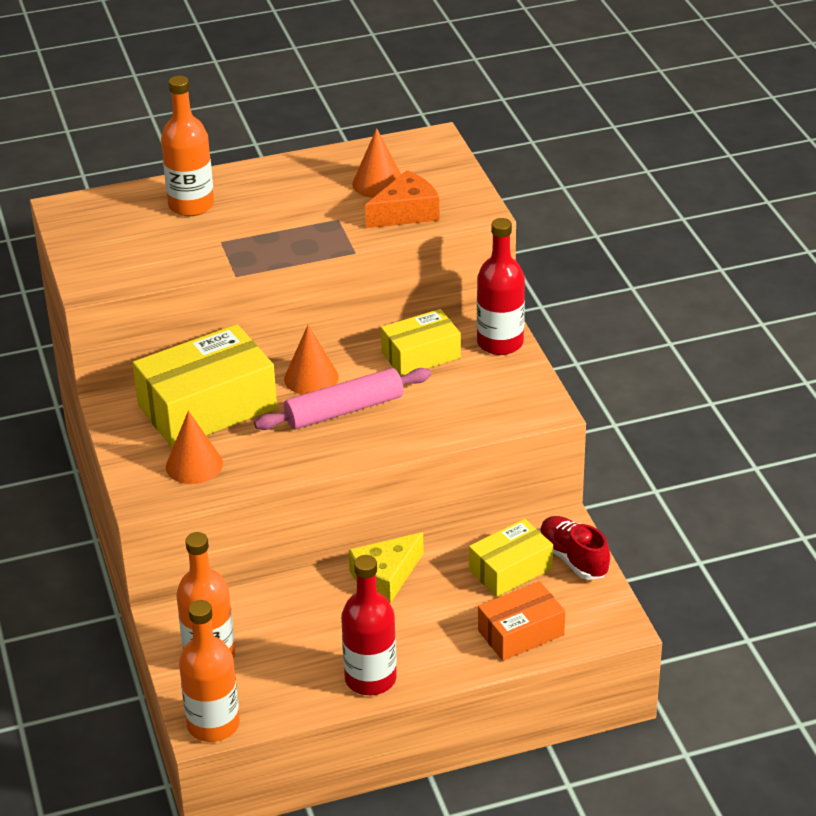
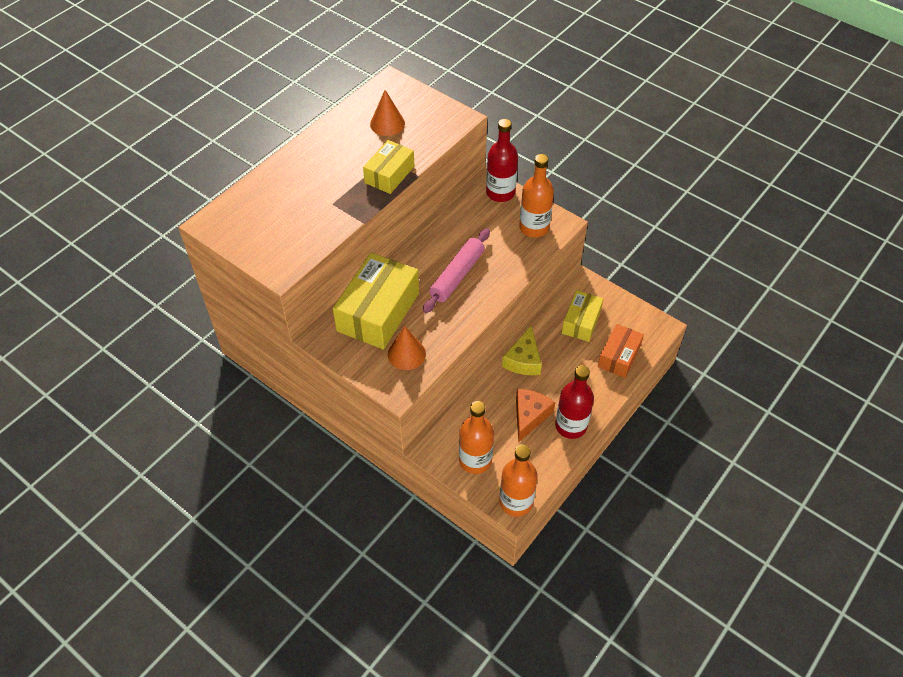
camera: 35 degrees left, 15 degrees up
orange bottle [161,76,214,216] -> orange bottle moved to [519,154,554,237]
orange cone [284,325,338,395] -> none
orange cheese [365,170,439,228] -> orange cheese moved to [516,389,555,443]
yellow box [381,309,461,376] -> yellow box moved to [363,140,414,194]
red shoe [540,516,610,580] -> none

